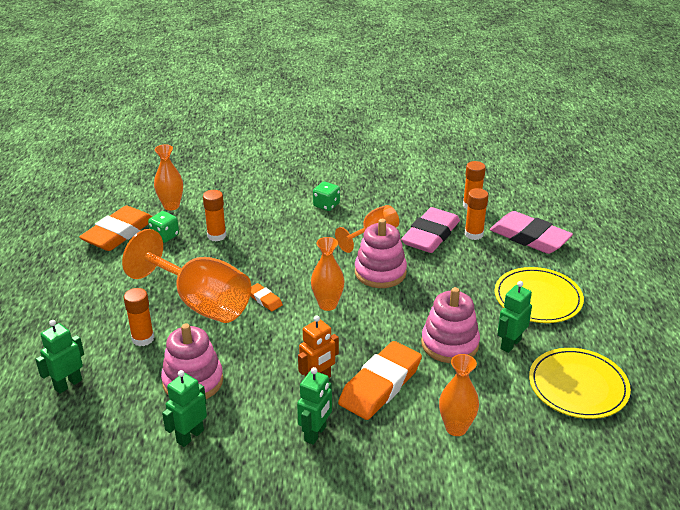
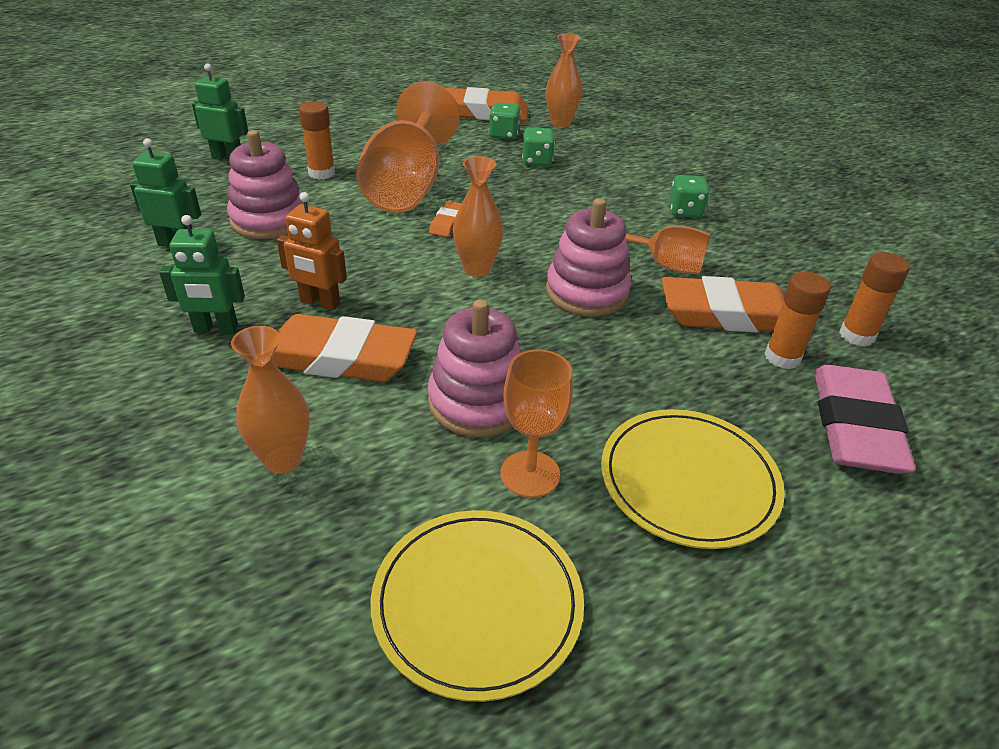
camera: 60 degrees right, 5 degrees up
orange glue stick [203,190,226,241] -> green dice [522,127,555,166]
pink eraser [401,207,460,253] -> orange eraser [662,276,784,332]
green robot [498,281,532,353] -> orange goblet [500,349,573,498]

